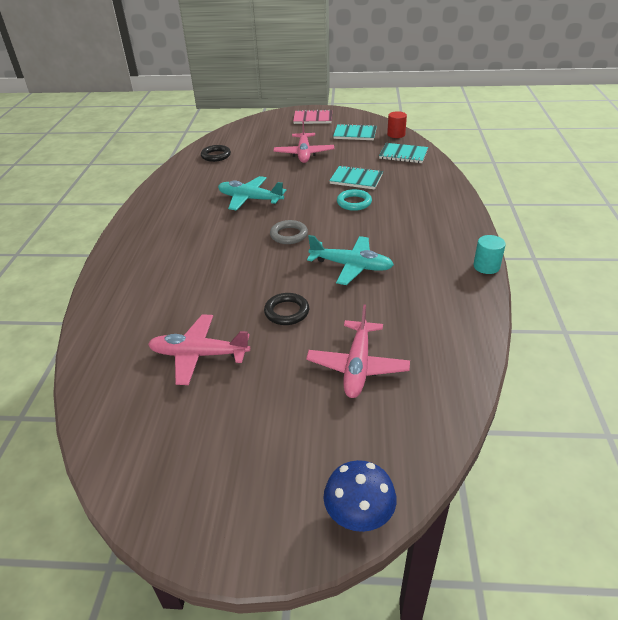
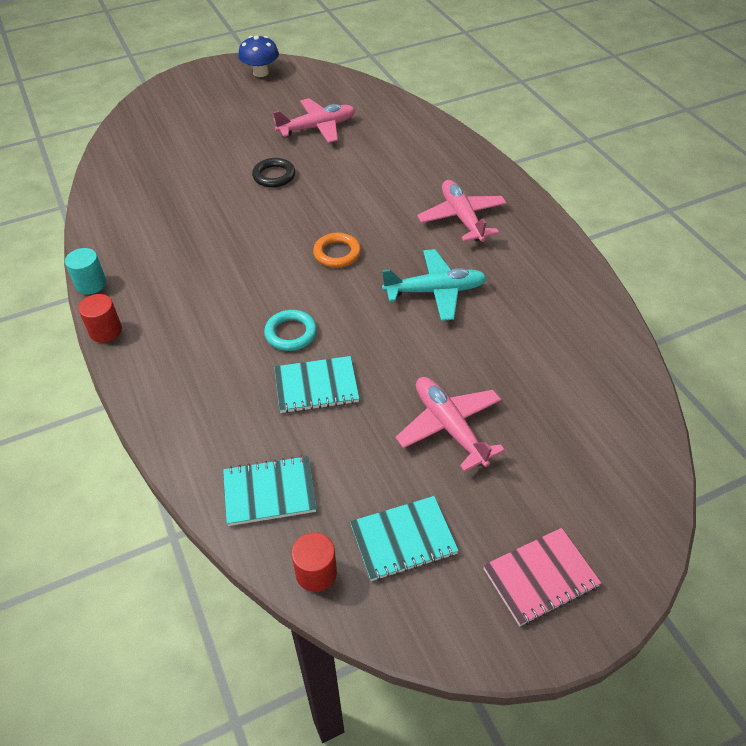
camera: 150 degrees right, 10 degrees up
black ring [201,145,231,162] -> none
grey ring [270,220,308,244] -> orange ring [313,233,361,268]
pink plane [306,305,410,398] -> pink plane moved to [417,180,507,242]
turquoise plane [307,235,394,285] -> none
blue mushroom [323,460,397,532] -> blue mushroom moved to [238,36,279,77]
none -> red cylinder [78,294,122,343]

